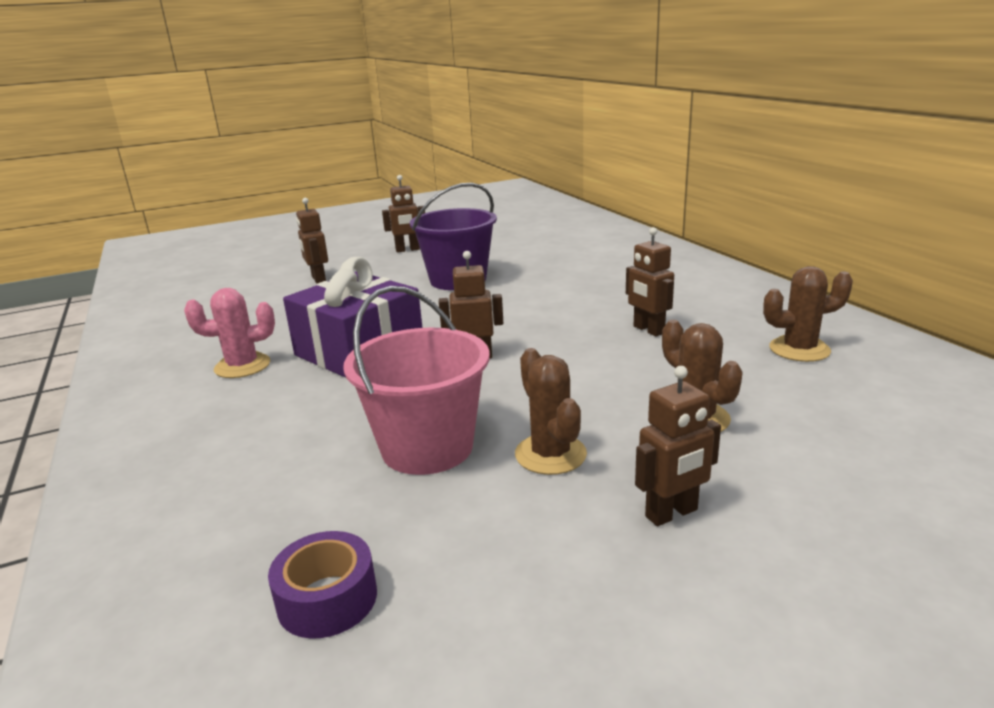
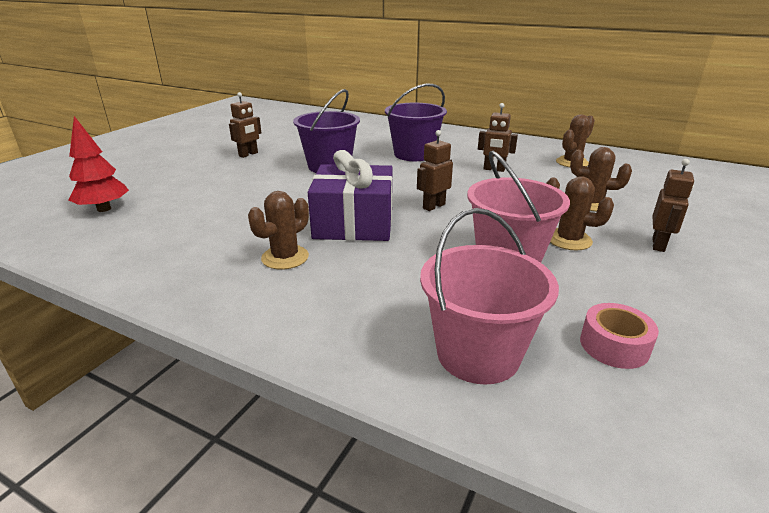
camera: 40 degrees left, 5 degrees up
pink cactus [184,288,275,378] -> brown cactus [248,191,309,270]
purple tape [268,531,377,639] -> pink tape [580,303,659,369]
brown robot [296,198,328,284] -> none
none -> red tree [69,116,129,212]
none -> purple bucket [385,84,447,161]
none -> pink bucket [420,208,559,384]

